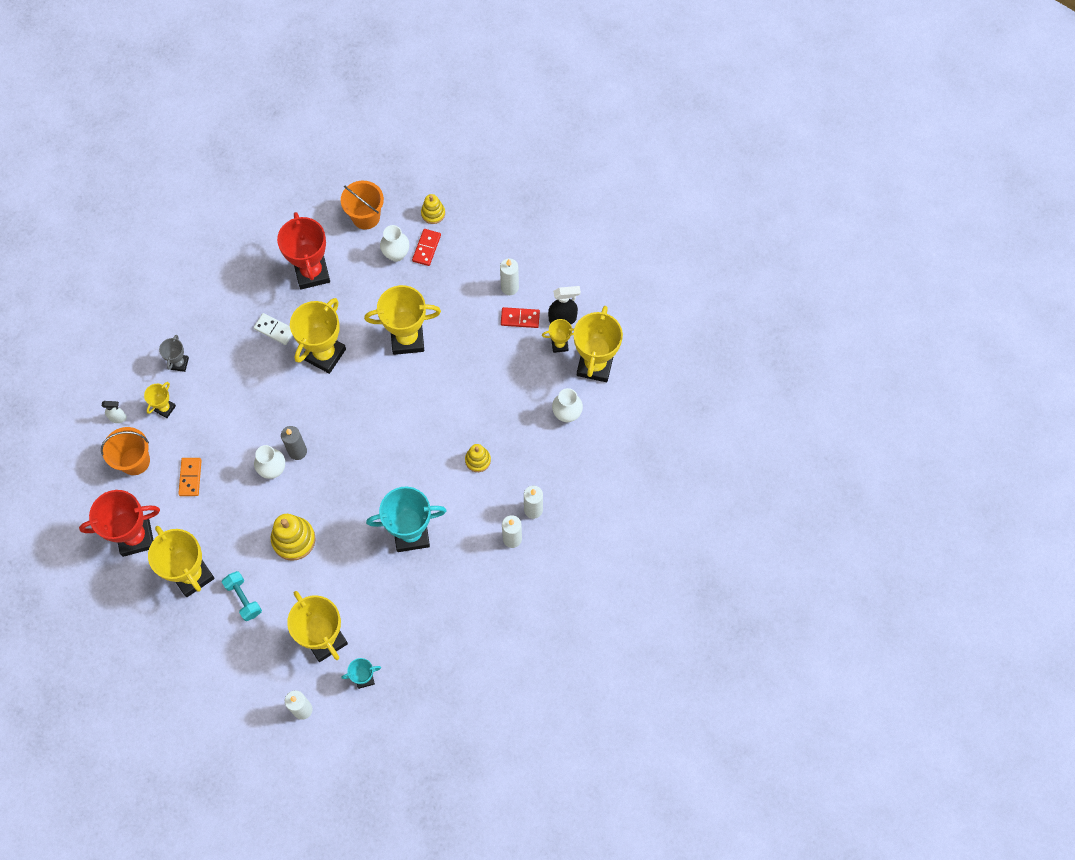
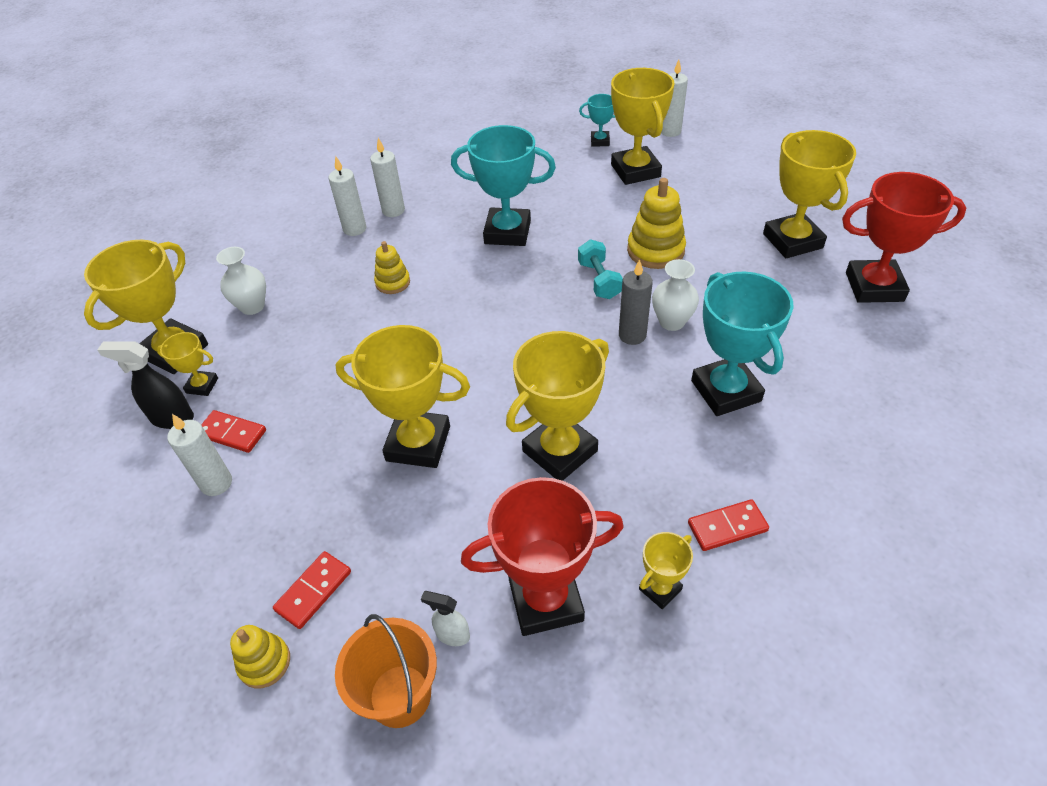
camera: 160 degrees left, 20 degrees down
orange bucket [101,427,150,475] -> none
white spray bottle [102,401,127,423] -> white spray bottle moved to [421,591,470,646]
yellow trophy [144,382,176,418] -> yellow trophy moved to [639,532,693,609]
grey trophy [159,335,189,372] -> none
orange domino [178,458,202,496] -> none
turquoise dumbbell [222,571,262,621] -> turquoise dumbbell moved to [578,239,623,299]
white domino [253,313,292,345] -> none
red trophy [277,212,330,290] -> red trophy turned 75 degrees clockwise [461,477,624,636]
white vase [380,225,409,262] -> none
none -> red domino [688,499,769,551]
none -> turquoise trophy [691,272,793,416]

